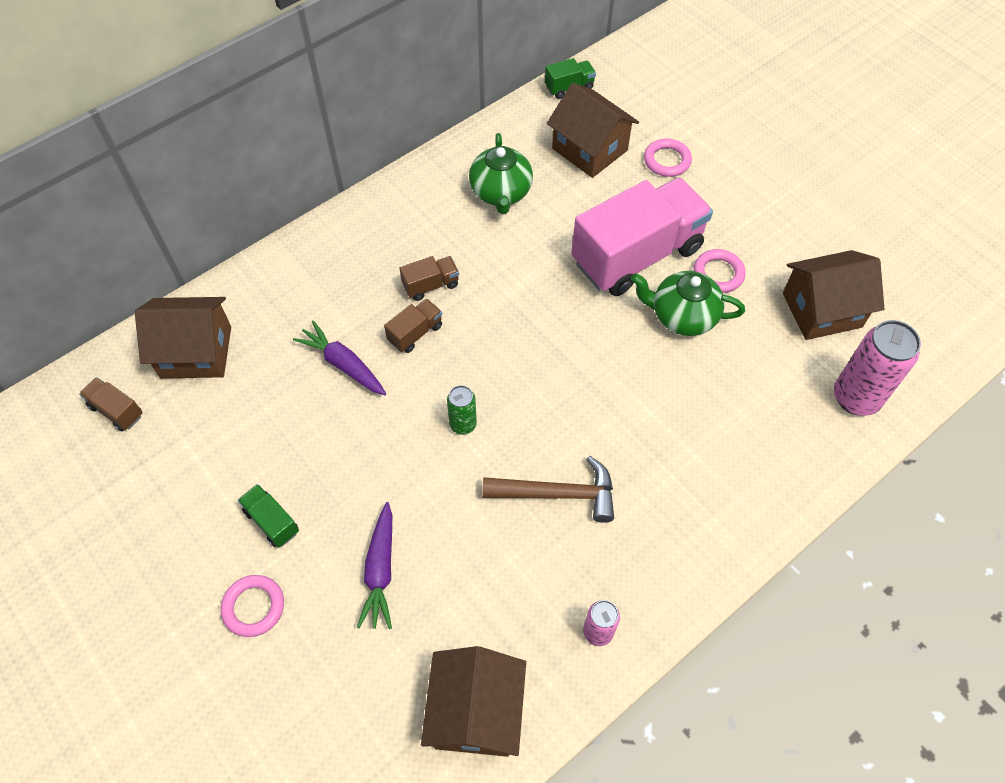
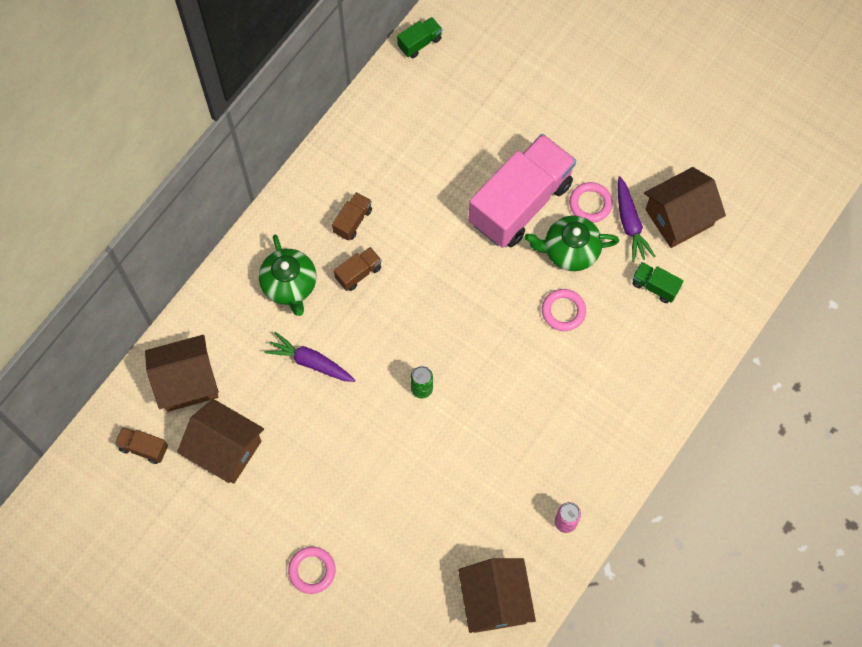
camera: 15 degrees left, 10 degrees up
green truck [238,484,299,548] -> green truck moved to [632,262,683,303]
purple carrot [357,502,392,629] -> purple carrot moved to [618,176,656,262]
brown truck [384,299,442,353] -> brown truck moved to [332,192,372,241]
green teapot [469,133,533,214] -> green teapot moved to [259,235,317,316]
brown hammer [482,456,614,523] -> none
brown house [547,83,639,178] -> brown house moved to [177,399,264,484]
pink ring [644,139,692,177] -> pink ring moved to [542,289,586,331]
pink can [834,320,921,416] -> none

